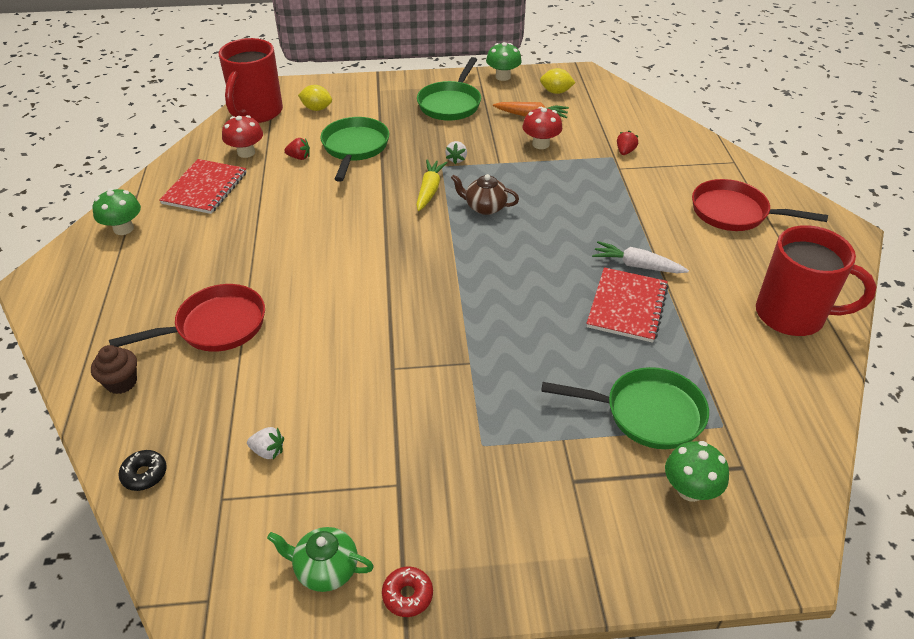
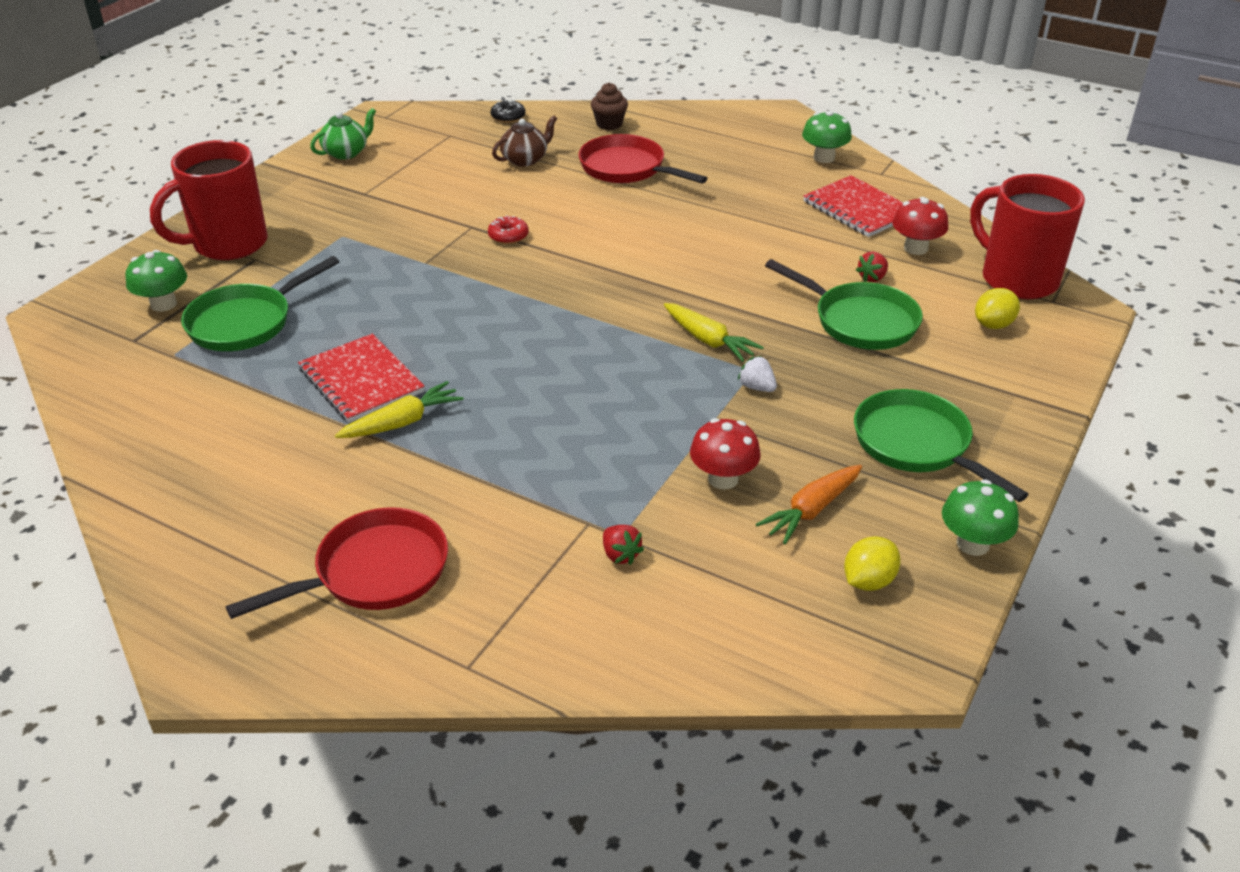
camera: 125 degrees right, 5 degrees down
red pan [109,284,265,352] -> red pan turned 120 degrees clockwise [578,134,708,184]
white strawberry [247,427,284,459] -> none
red donut [382,567,433,617] -> red donut moved to [488,215,529,244]
brown teapot [451,174,519,215] -> brown teapot moved to [492,115,557,167]
white carrot [592,241,689,273] -> yellow carrot [335,381,463,438]
red mug [756,225,876,336] -> red mug moved to [150,140,268,260]

